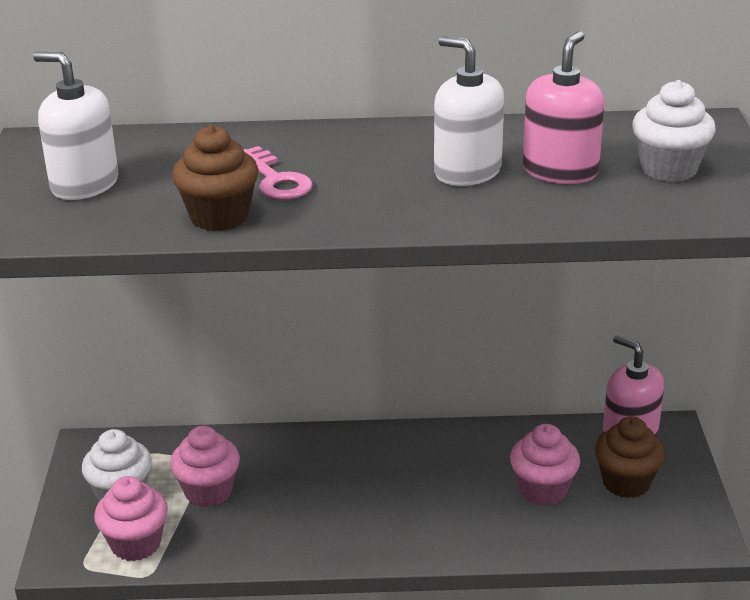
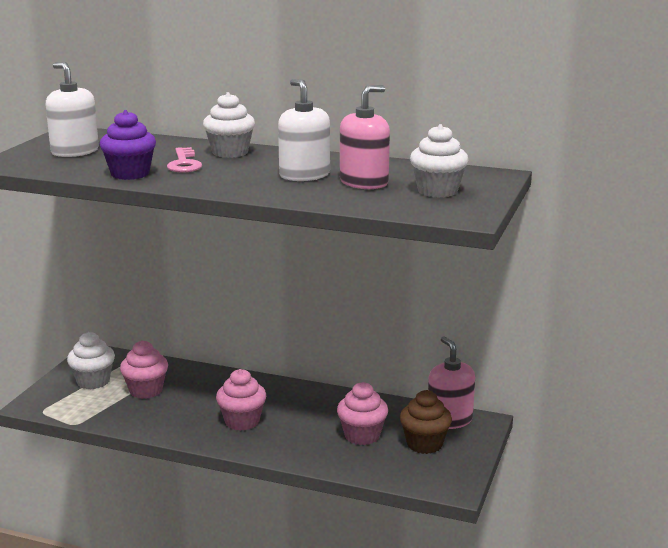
camera: 20 degrees right, 10 degrees down
pink cupcake [94,476,168,561] -> pink cupcake moved to [216,369,266,431]
brown cupcake [172,125,259,231] -> purple cupcake [100,110,156,180]
none -> white cupcake [203,92,255,158]

